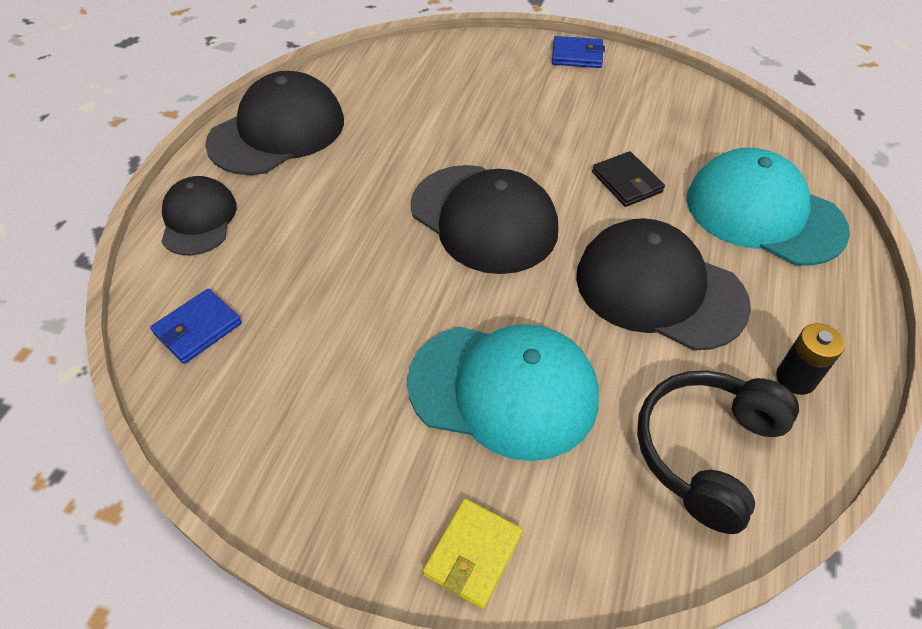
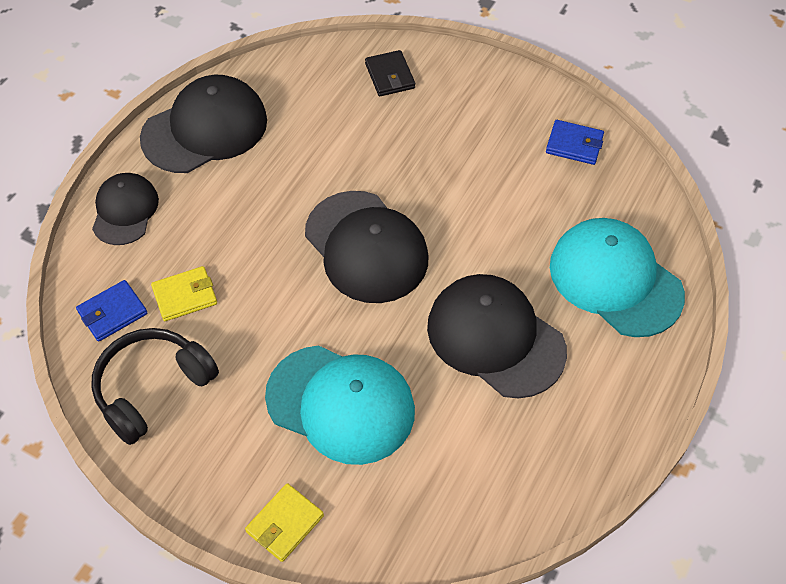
camera: 10 degrees right, 5 degrees up
blue wallet [552,36,605,68] -> blue wallet moved to [546,120,604,165]
black wallet [592,151,665,207] -> black wallet moved to [365,50,415,96]
black headphones [637,371,799,534] -> black headphones moved to [91,328,219,445]
black battery [776,323,845,395] -> none
none -> yellow wallet [151,266,217,321]

